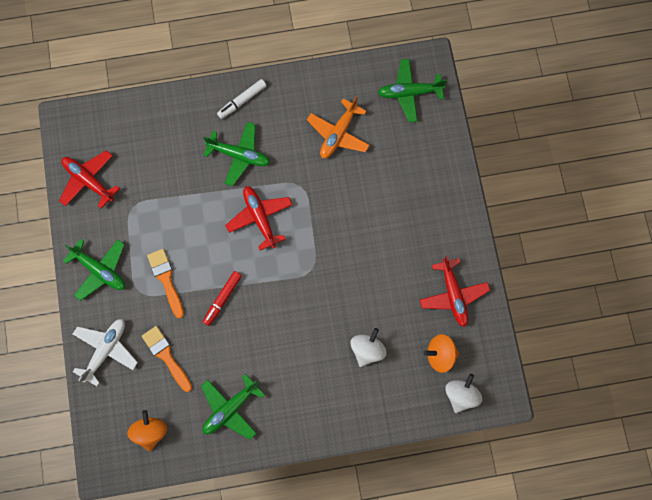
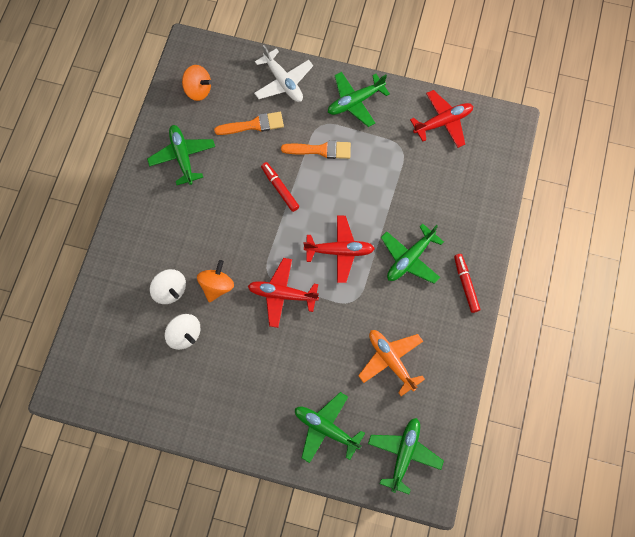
camera: 115 degrees right, 5 degrees down
white marker [217,79,266,119] -> red marker [454,254,480,313]
red plane [420,255,490,327] -> red plane moved to [248,258,319,328]
orange spinning top [423,334,459,373] -> orange spinning top moved to [197,260,234,303]
white spinning top [445,374,482,413] -> white spinning top moved to [165,314,200,350]
none -> green plane [295,392,365,463]

